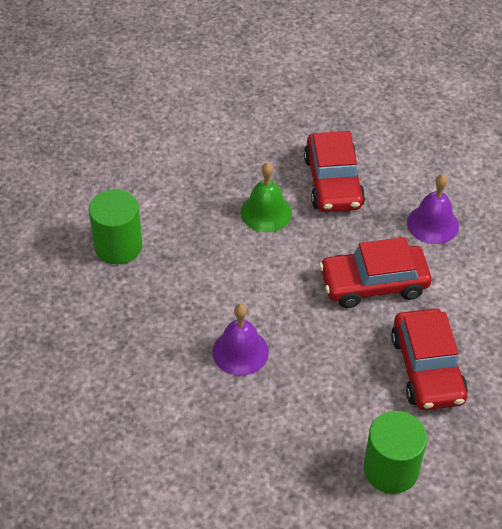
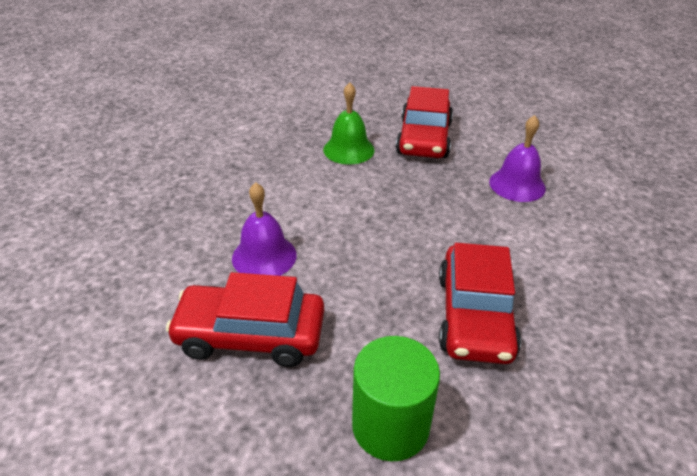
camera: 15 degrees right, 10 degrees down
green cylinder [89,189,143,264] -> none
red car [319,237,432,308] -> red car moved to [166,272,324,367]

